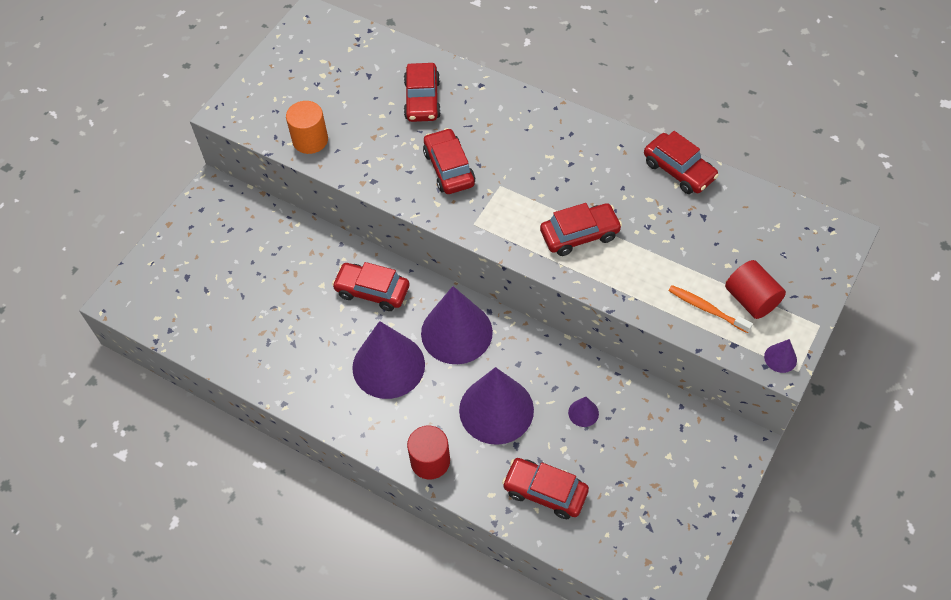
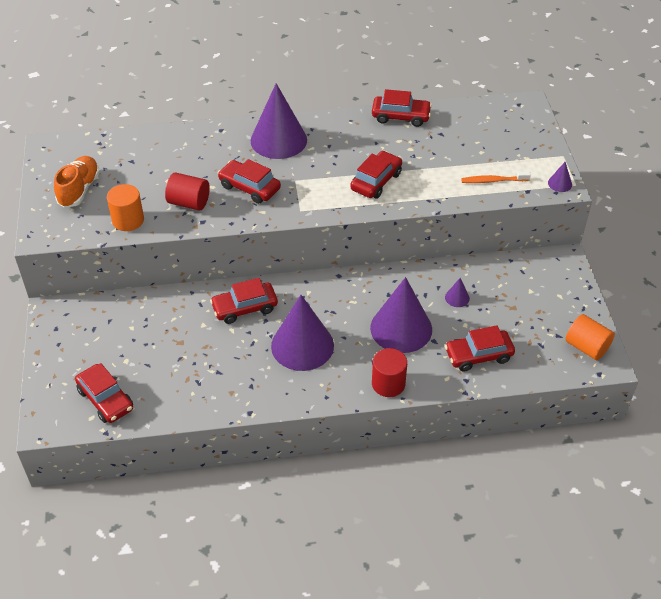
camera: 40 degrees left, 10 degrees down
red car [404,63,441,122] -> red car moved to [75,363,133,423]
purple cone [421,286,493,364] -> purple cone moved to [251,83,307,159]
red cylinder [725,260,786,319] -> red cylinder moved to [165,173,210,211]
none -> orange shoe [54,156,100,208]
none -> orange cylinder [565,314,615,360]

